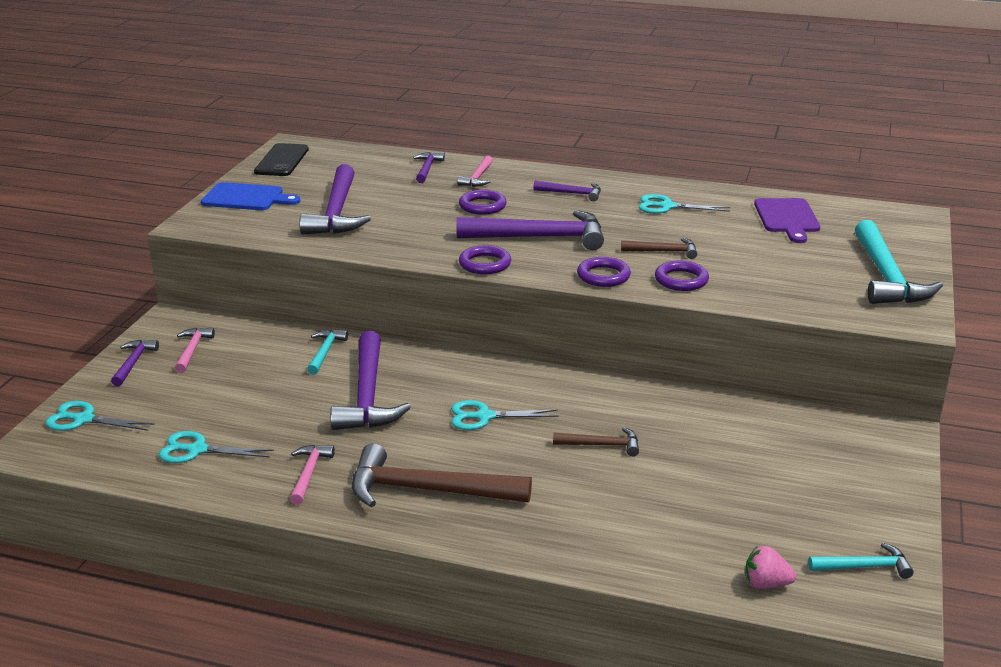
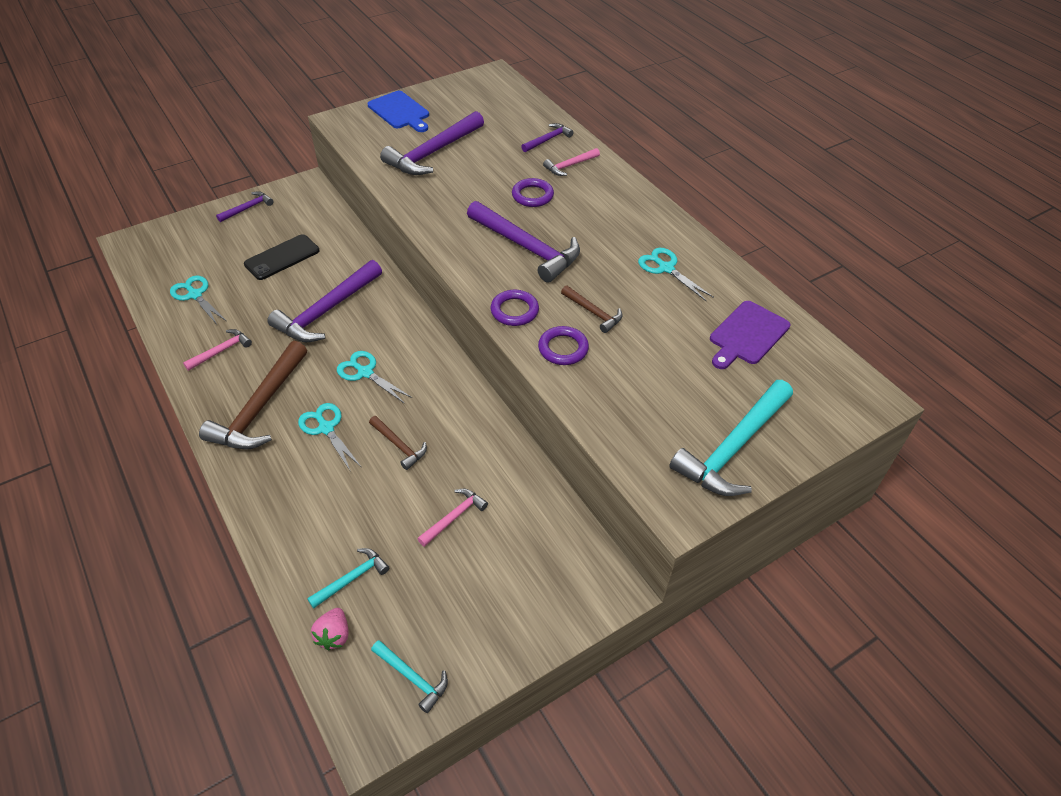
camera: 40 degrees right, 20 degrees up
turquoise scissors [46,401,155,431] -> turquoise scissors moved to [298,403,361,472]
pink hammer [175,328,215,373] -> pink hammer moved to [417,489,488,547]
black phone [254,143,309,176] -> black phone moved to [244,234,320,280]
turquoise hammer [307,330,348,375] -> turquoise hammer moved to [307,548,389,609]
brown hammer [352,444,532,507] -> brown hammer turned 120 degrees counterclockwise [199,341,307,450]
purple ring [459,245,511,274] -> none
purple hammer [533,181,601,201] -> none
pink strawberry [745,546,796,589] -> pink strawberry turned 135 degrees counterclockwise [311,608,349,650]

